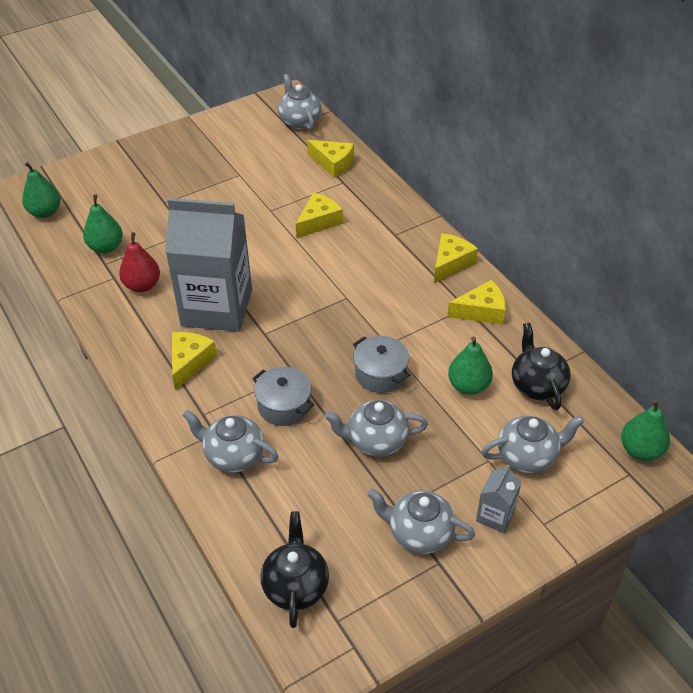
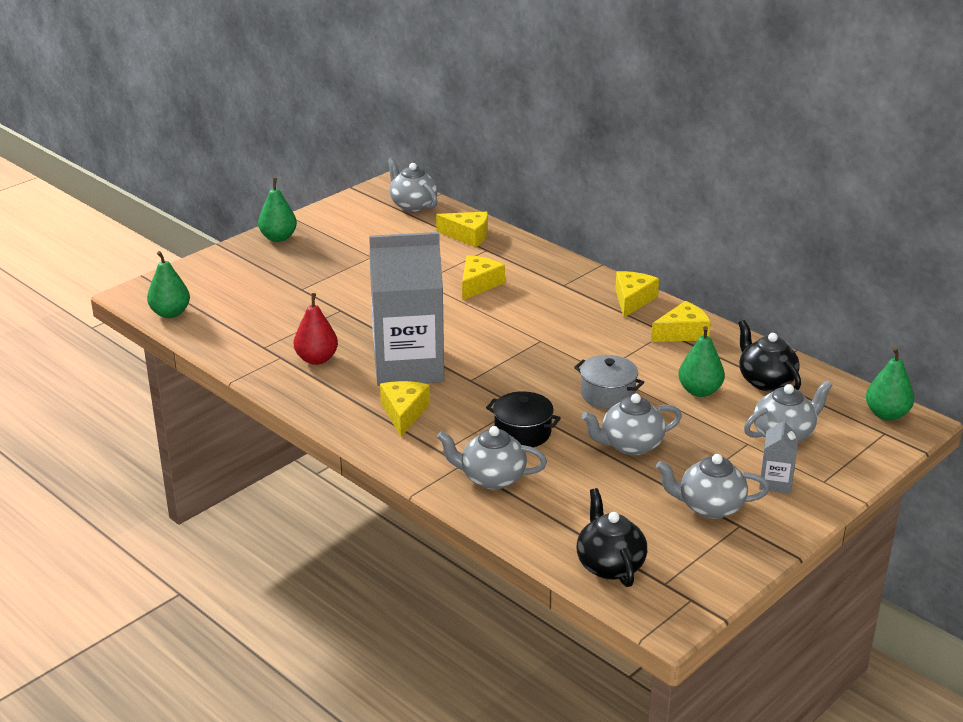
camera: 15 degrees left, 15 degrees down
green pear [83,194,123,253] -> green pear moved to [258,178,297,242]
grey pot [252,367,314,426] -> black pot [486,391,561,447]

